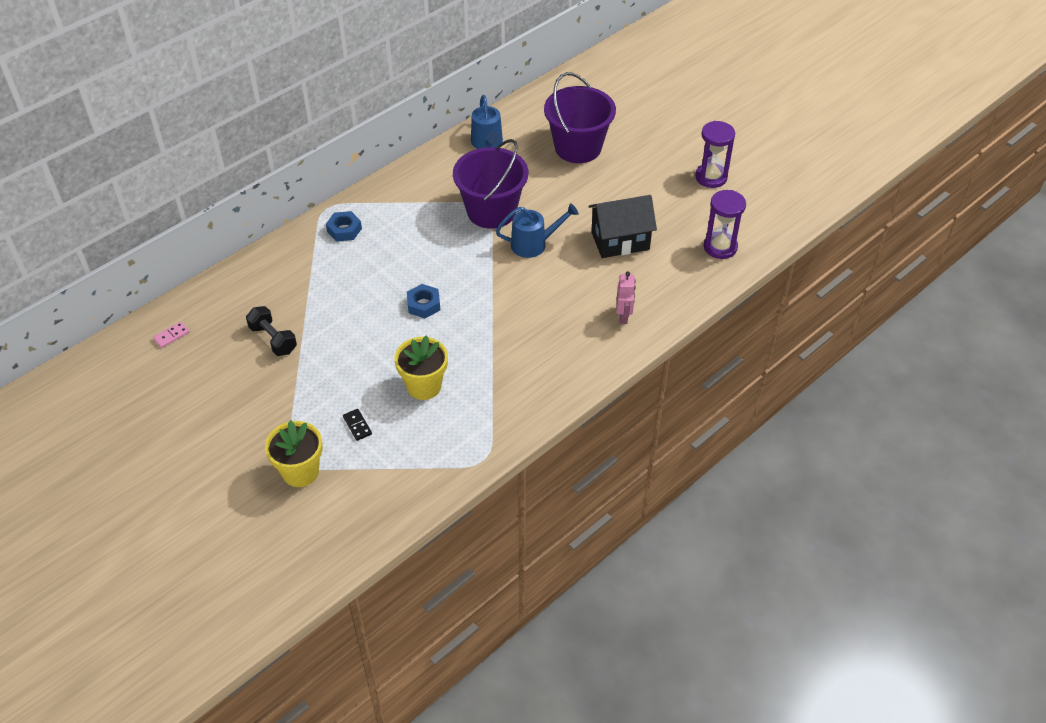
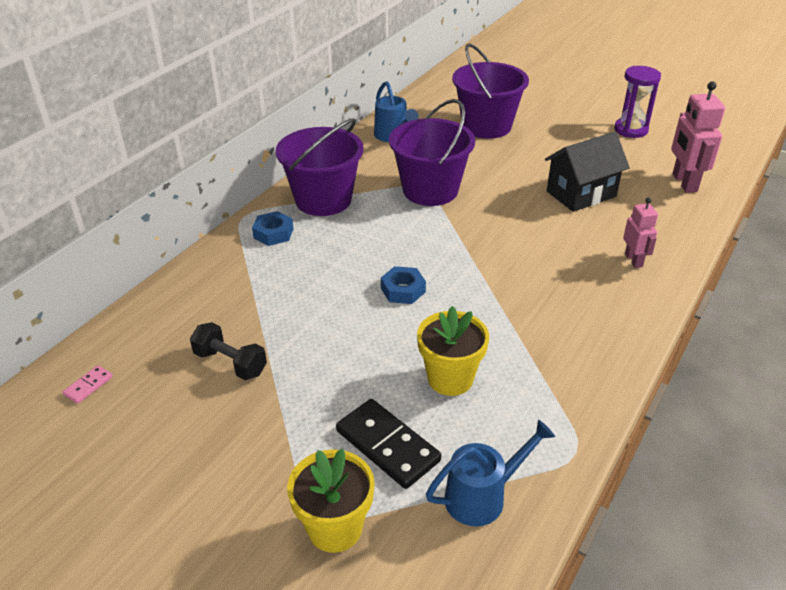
camera: 15 degrees left, 10 degrees down
black domino [343,409,372,441] -> black domino [336,399,441,489], size x2.12
blue watering can [496,203,579,258] -> blue watering can moved to [426,420,555,526]
purple hourglass [704,190,746,259] -> pink robot [671,81,725,193]
none -> purple bucket [276,118,364,216]

